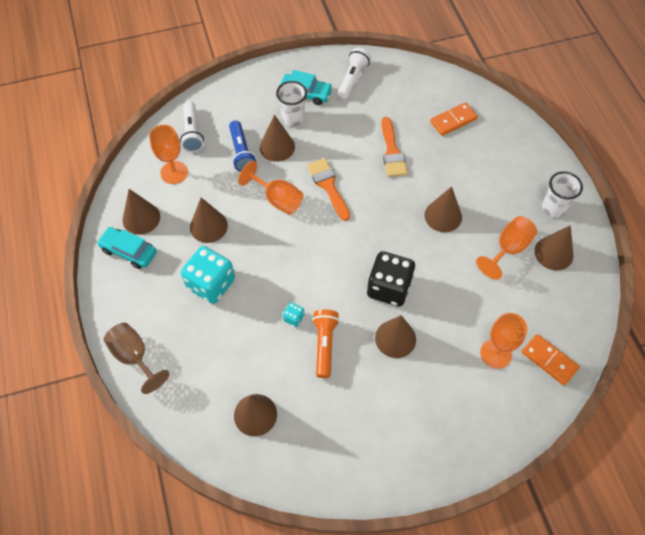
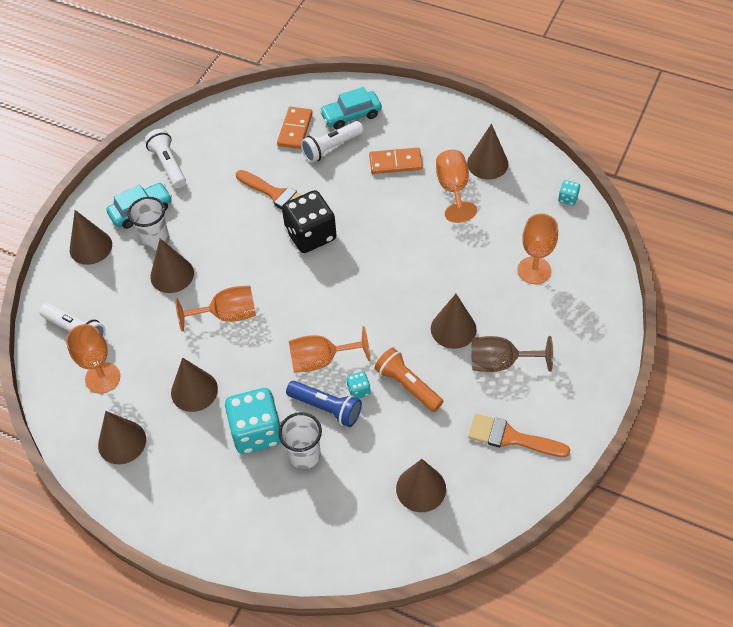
camera: 45 degrees left, 5 degrees down
turquoise car [97,227,157,269] -> turquoise car moved to [319,87,382,129]
brown goblet [104,323,169,394] -> brown goblet moved to [471,336,553,372]
blue flashlight [229,121,256,172] -> blue flashlight moved to [286,381,362,427]
orange brush [307,158,350,221] -> orange brush moved to [468,414,570,457]
black dice [367,251,415,307] -> black dice moved to [282,190,336,253]
brown cone [425,186,462,232] -> brown cone moved to [70,210,112,265]
orange domino [522,334,580,385] -> orange domino moved to [369,148,423,174]
white cup [542,171,583,218] -> white cup moved to [278,412,322,469]
none -> orange goblet [289,326,370,372]
none -> white flashlight [301,121,364,163]
none -> turquoise dice [558,180,580,206]

